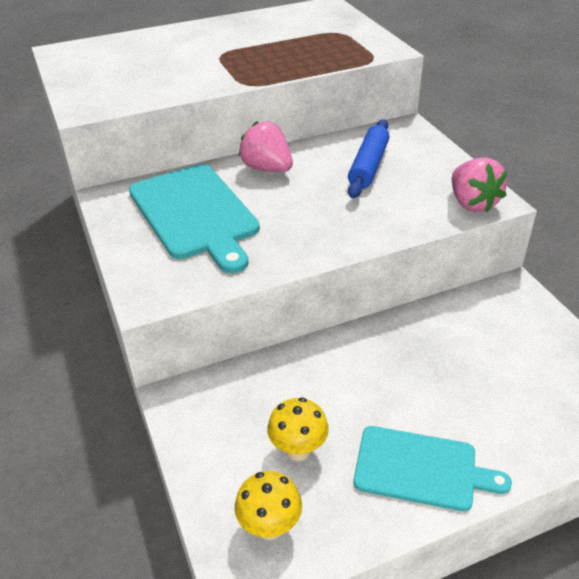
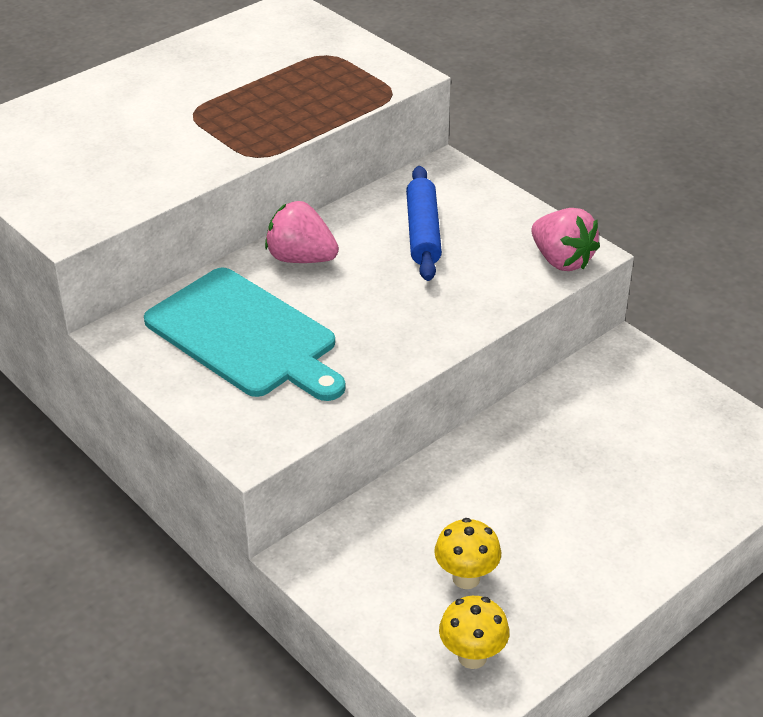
camera: 20 degrees left, 0 degrees up
turquoise cutting board [354,426,512,511] -> none

